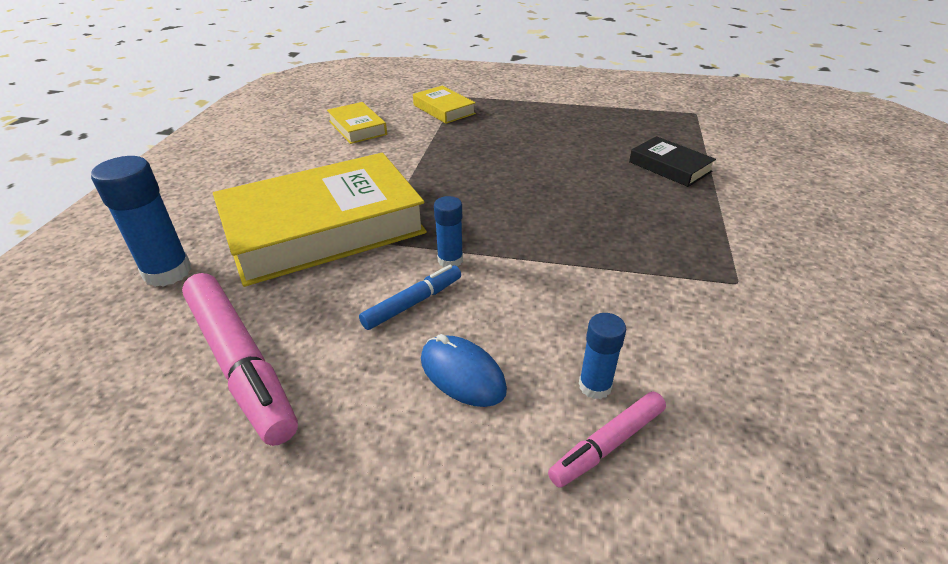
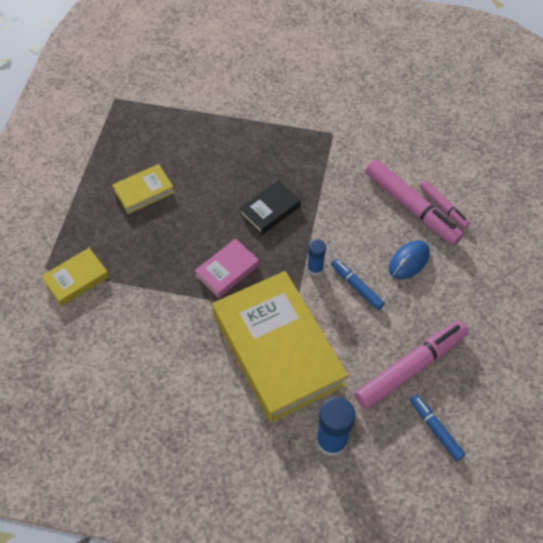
camera: 90 degrees left, 20 degrees up
yellow book [327,102,387,144] -> yellow book moved to [113,164,174,214]
blue glue stick [579,313,626,399] -> pink marker [365,159,463,245]
black book [629,136,716,187] -> black book moved to [239,180,301,235]
none -> pink book [195,238,259,298]
none -> blue marker [410,394,465,461]

